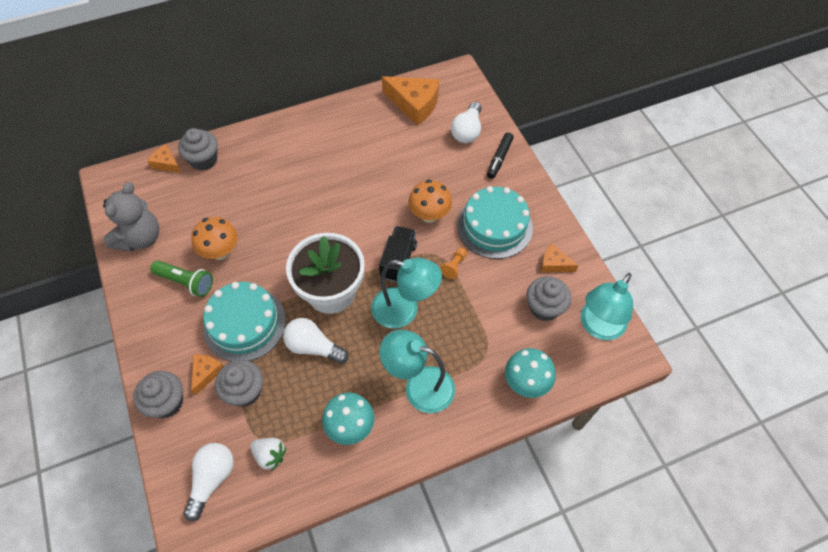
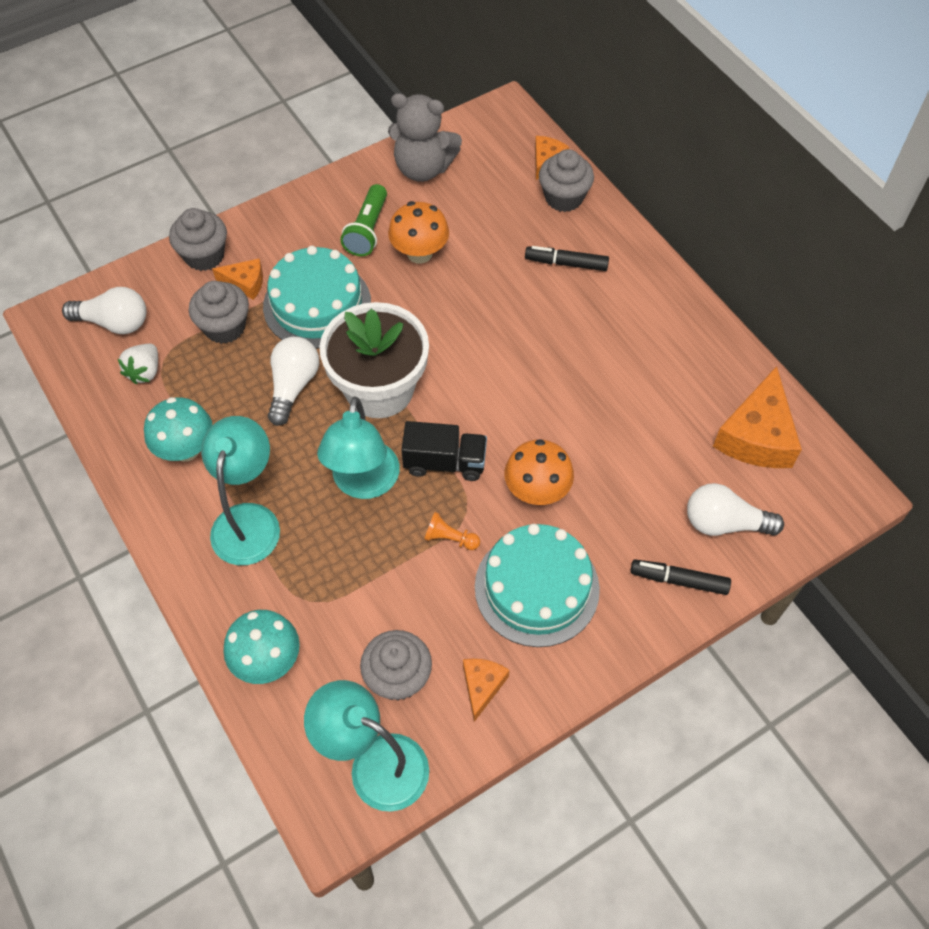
camera: 80 degrees right, 0 degrees up
none -> black marker [525,246,609,271]

